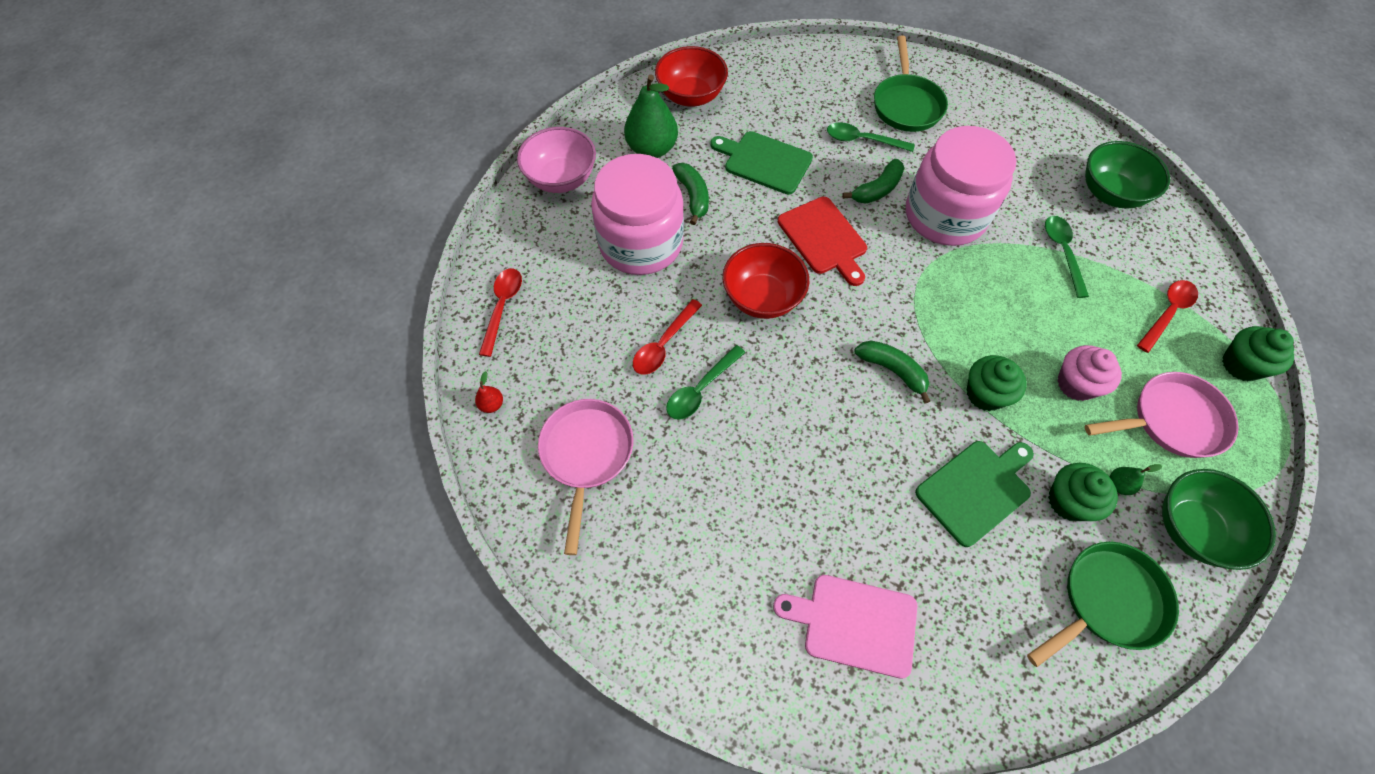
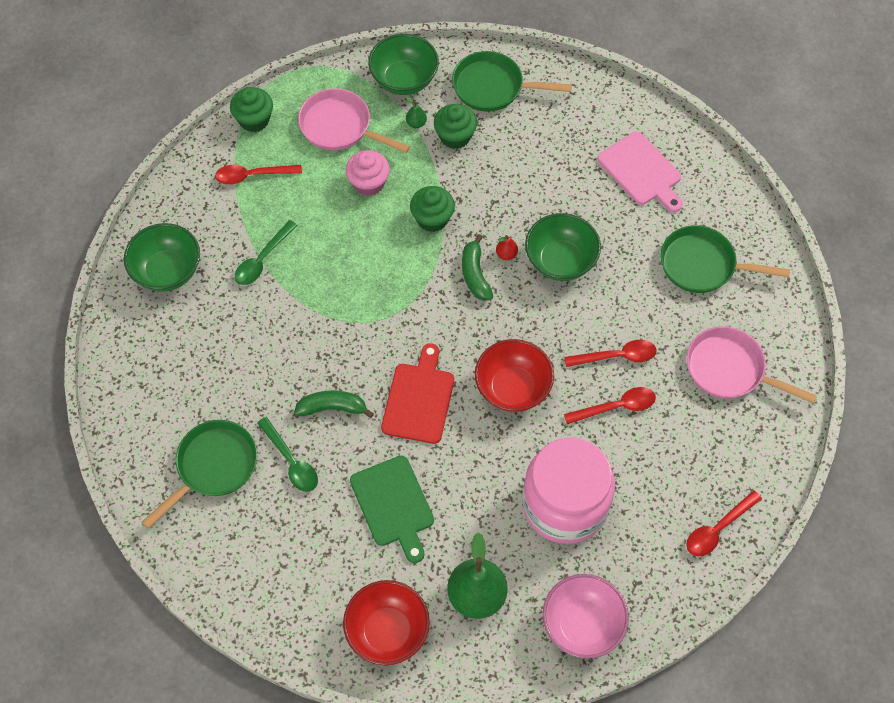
camera: 140 degrees left, 0 degrees up
red pear [475,371,503,413] -> red pear moved to [496,235,518,260]
pink pan [538,399,633,555] -> pink pan turned 75 degrees clockwise [687,326,817,404]
green spoon [666,345,746,420] -> red spoon [564,340,657,367]
green banana [672,163,709,225] -> none
pink jar [906,126,1016,246] -> none
green cutting board [915,441,1034,547] -> none
none -> green bowl [525,213,601,281]
none -> green pan [660,225,790,293]

